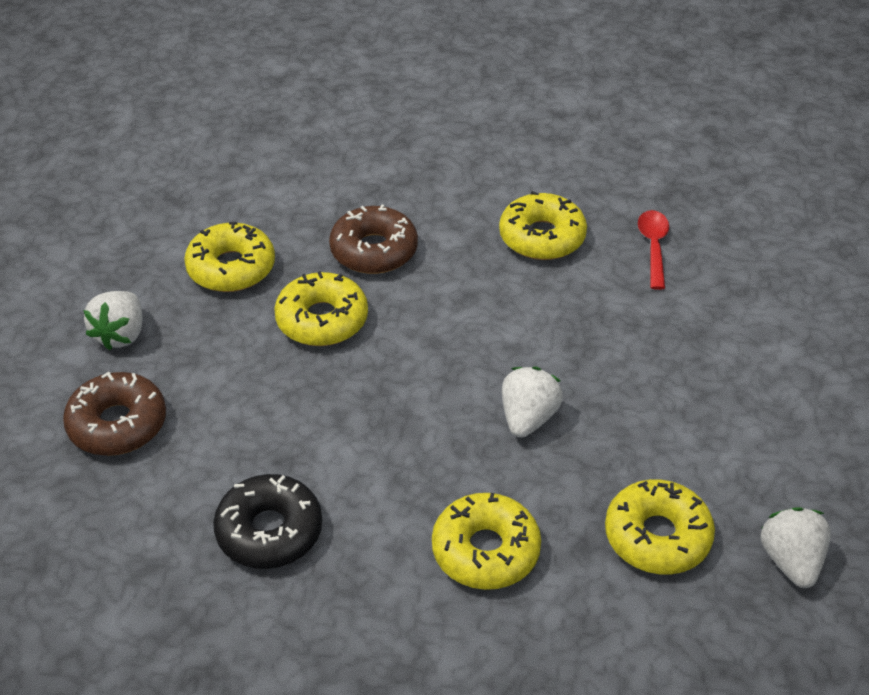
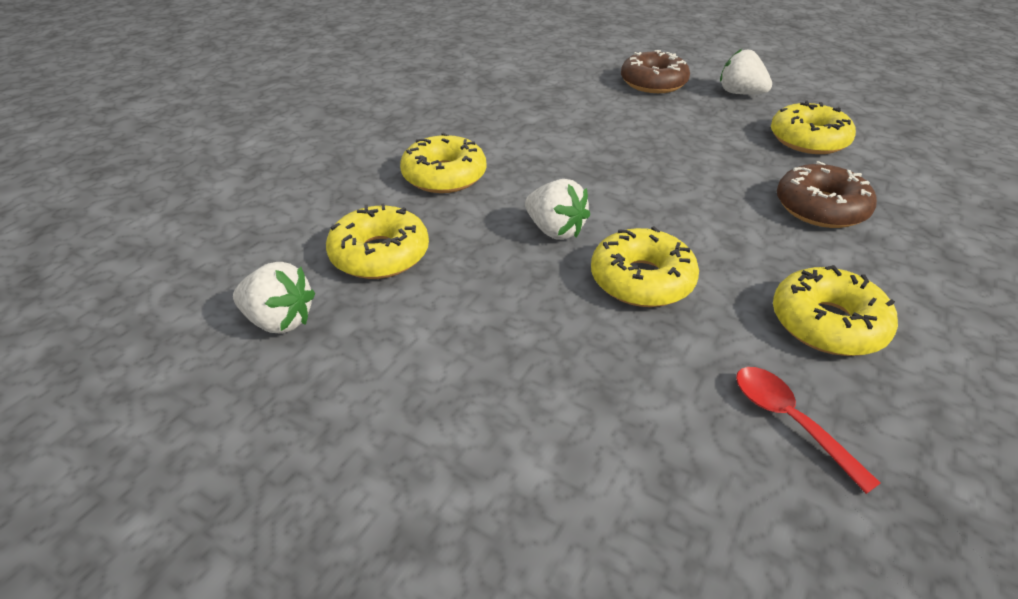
camera: 115 degrees right, 5 degrees down
black donut [213,474,322,569] -> none
yellow donut [274,271,368,346] -> yellow donut moved to [591,226,699,307]
red spoon [638,210,669,290] -> red spoon turned 150 degrees counterclockwise [736,367,880,494]

